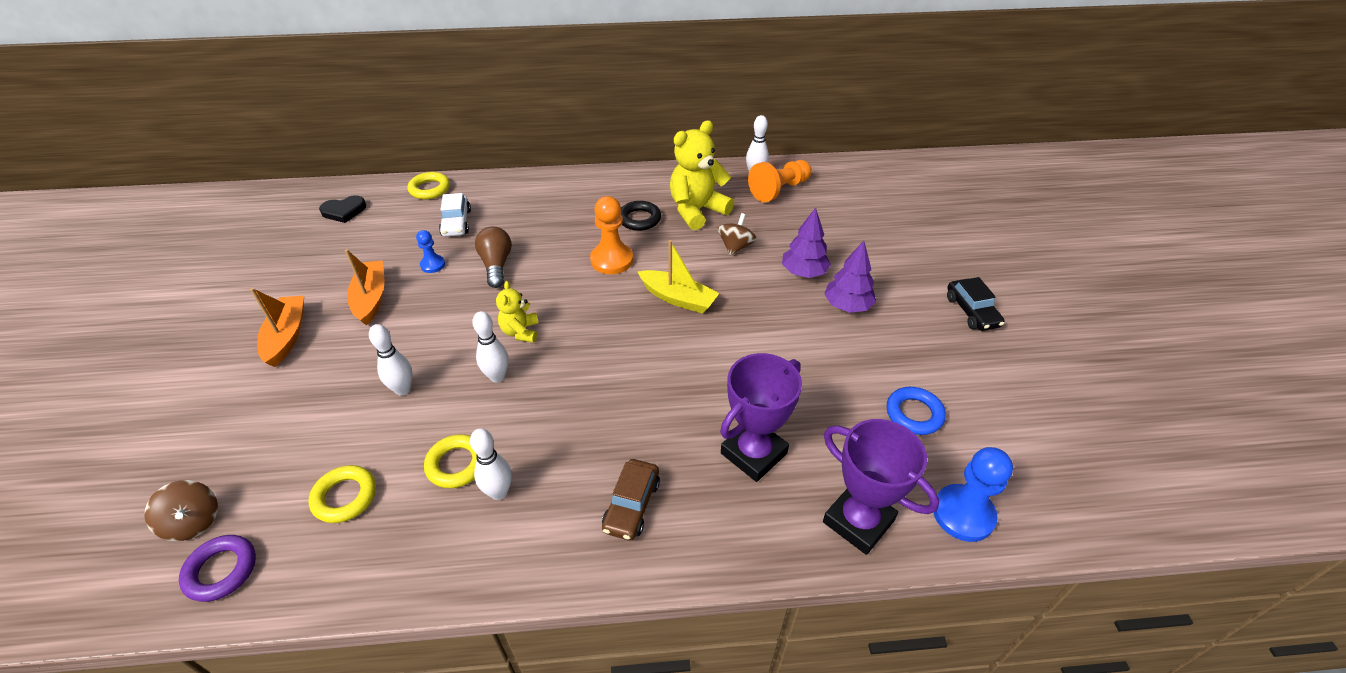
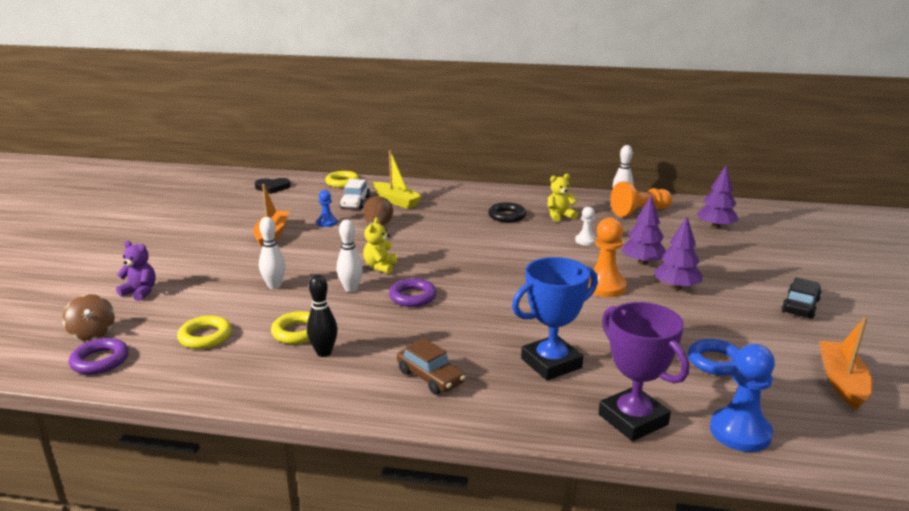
camera: 15 degrees right, 20 degrees down
orange boat [250,288,304,367] -> orange boat moved to [819,317,873,410]
white bowling pin [470,428,512,500] -> black bowling pin [307,275,338,357]
orange pawn [590,196,633,274] -> orange pawn moved to [588,217,627,297]
brown car [602,459,660,540] -> brown car turned 75 degrees counterclockwise [397,338,465,394]
yellow boat [638,240,719,313] -> yellow boat moved to [373,150,422,209]
yellow teddy bear [670,120,734,230] -> yellow teddy bear [548,174,578,222], size x0.54
brown spinning top [717,213,757,256] -> white pawn [575,206,596,246]
purple trophy [720,353,802,482] -> blue trophy [512,257,598,380]
black car [947,277,1005,331] -> black car turned 150 degrees counterclockwise [781,277,822,319]
none -> purple teddy bear [116,241,156,301]
none -> purple ring [389,278,437,307]
none -> purple tree [696,165,739,229]

